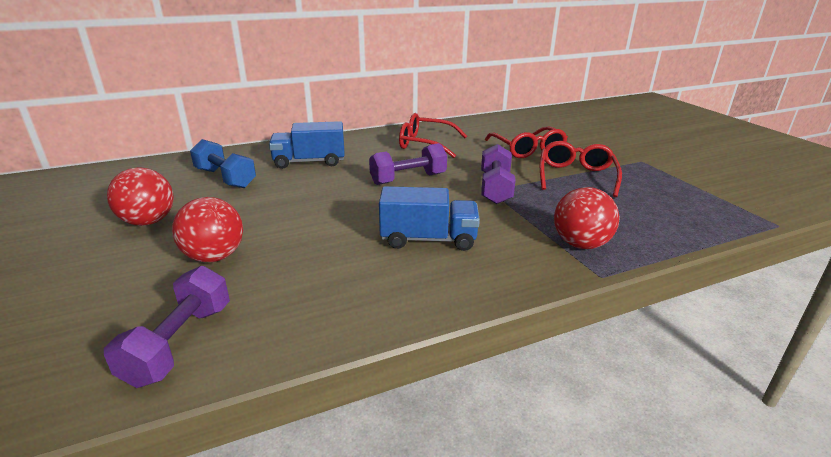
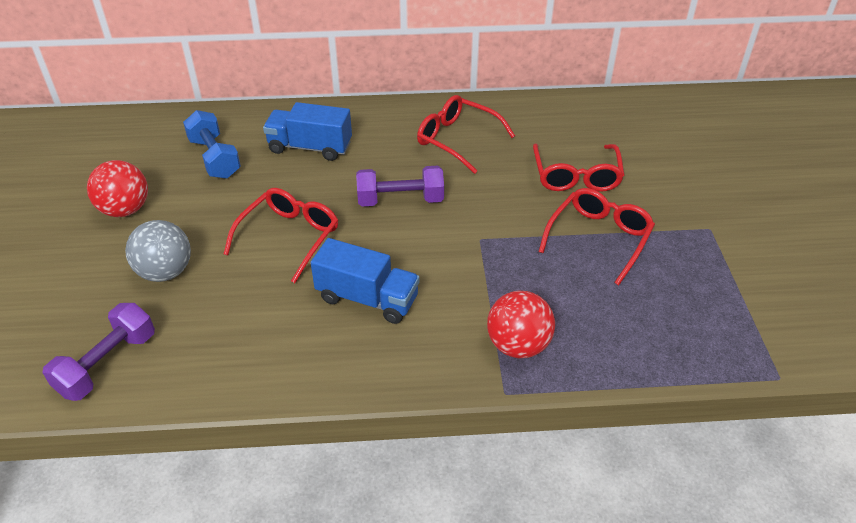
camera: 20 degrees right, 15 degrees up
red ball [172,197,243,262] -> grey ball [125,220,191,282]
purple dumbbell [481,144,516,204] -> none
none -> red glasses [224,188,338,283]

